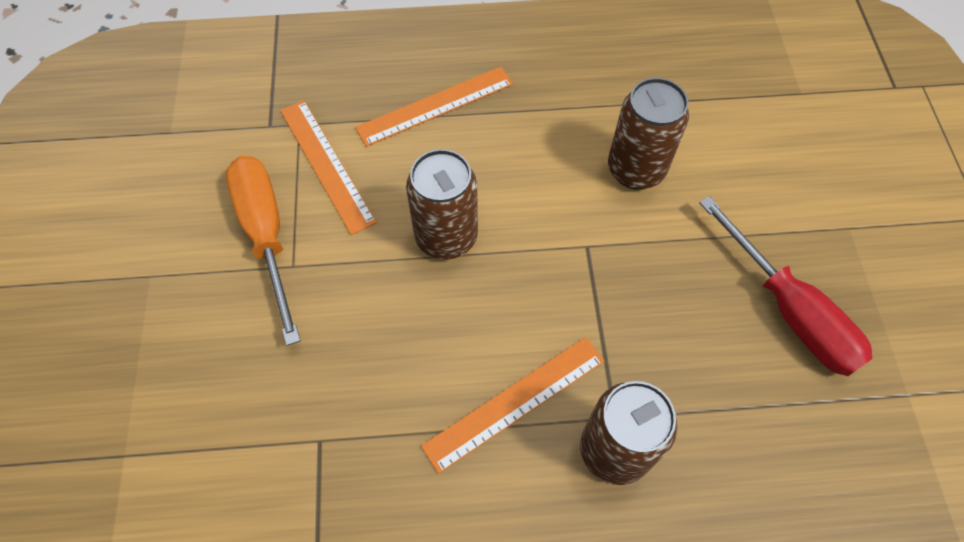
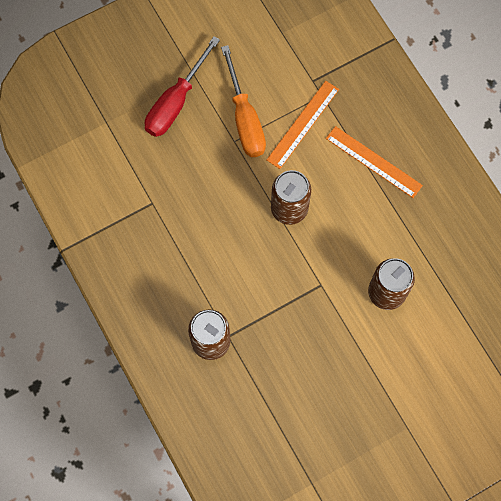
camera: 65 degrees right, 10 degrees up
orange screwdriver [226,156,301,346] -> orange screwdriver turned 120 degrees clockwise [221,45,266,157]
orange ruler [421,337,604,474] -> none
red screwdriver [699,196,873,376] -> red screwdriver moved to [145,36,220,137]

